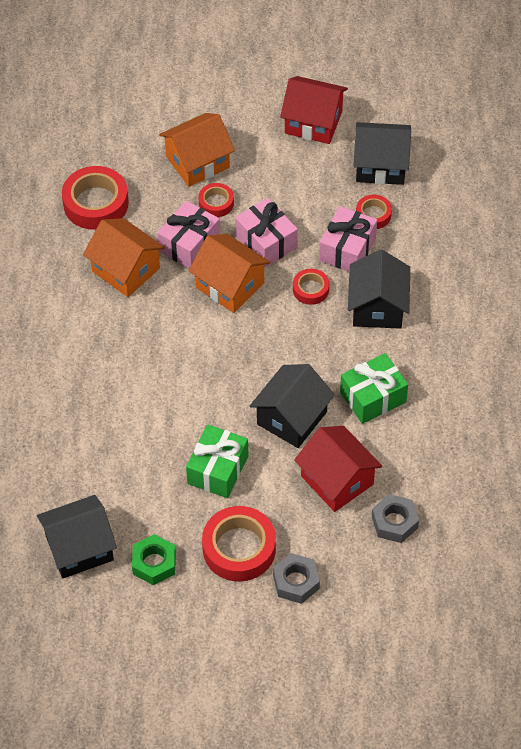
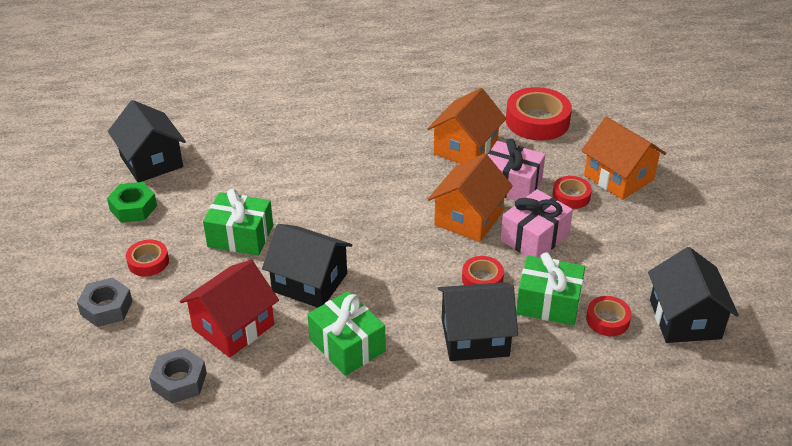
camera: 80 degrees right, 15 degrees down
red tape [202,506,276,581] -> red tape [126,239,169,276], size x0.54
red house [280,76,348,144] -> none
pink gift [319,206,377,271] -> green gift [516,252,585,325]

